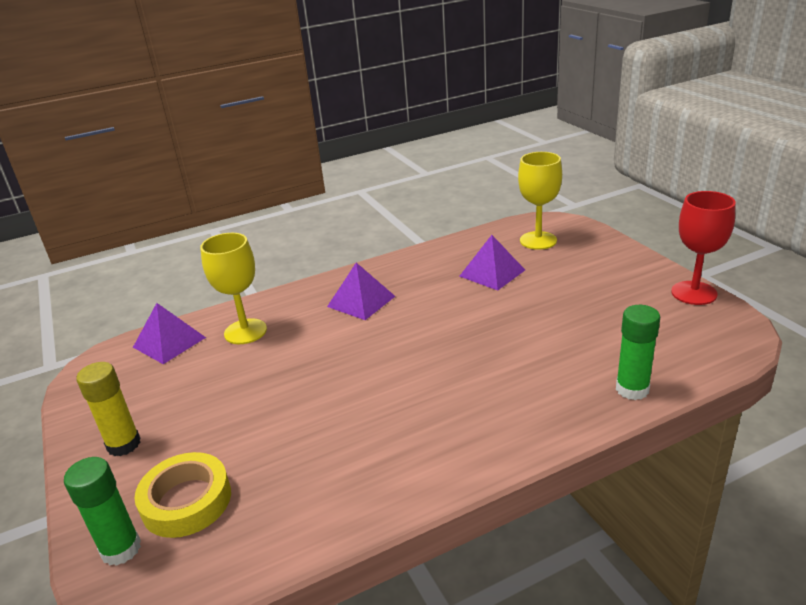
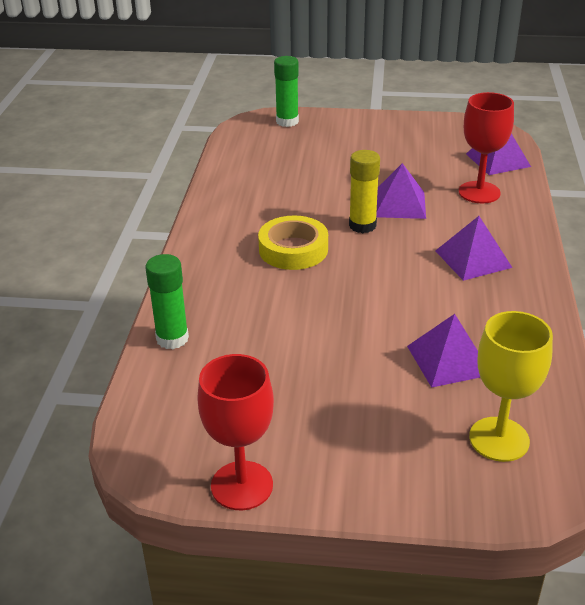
camera: 120 degrees right, 5 degrees up
yellow glue stick [76,362,141,456] -> yellow glue stick moved to [349,150,380,233]
yellow tape [134,452,231,538] -> yellow tape moved to [258,215,328,270]
yellow goblet [200,233,267,344] -> red goblet [459,92,514,203]
none -> purple pyramid [376,163,426,219]

